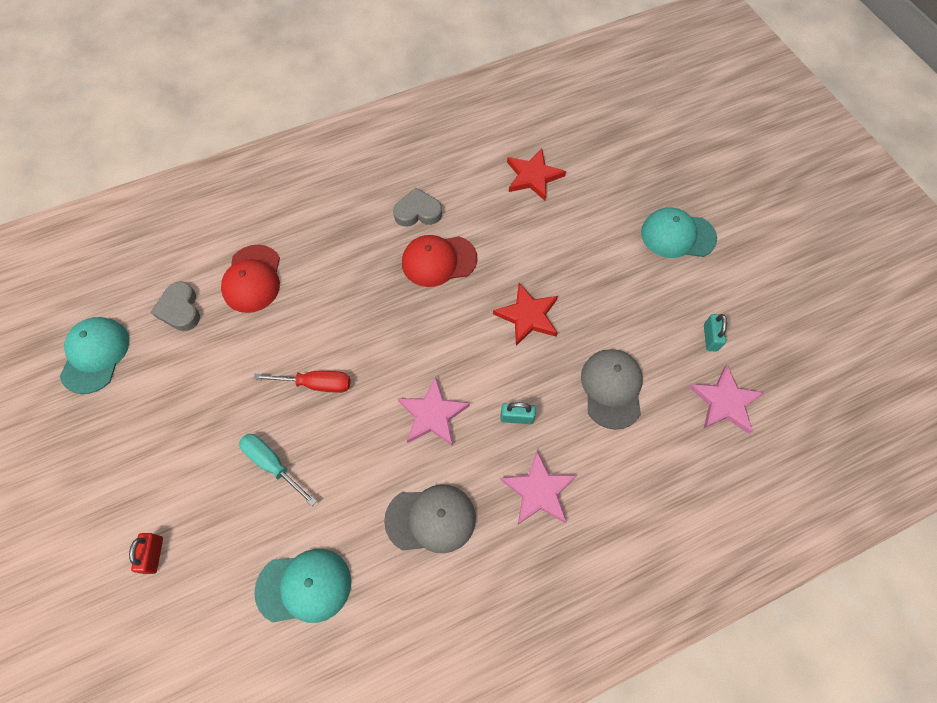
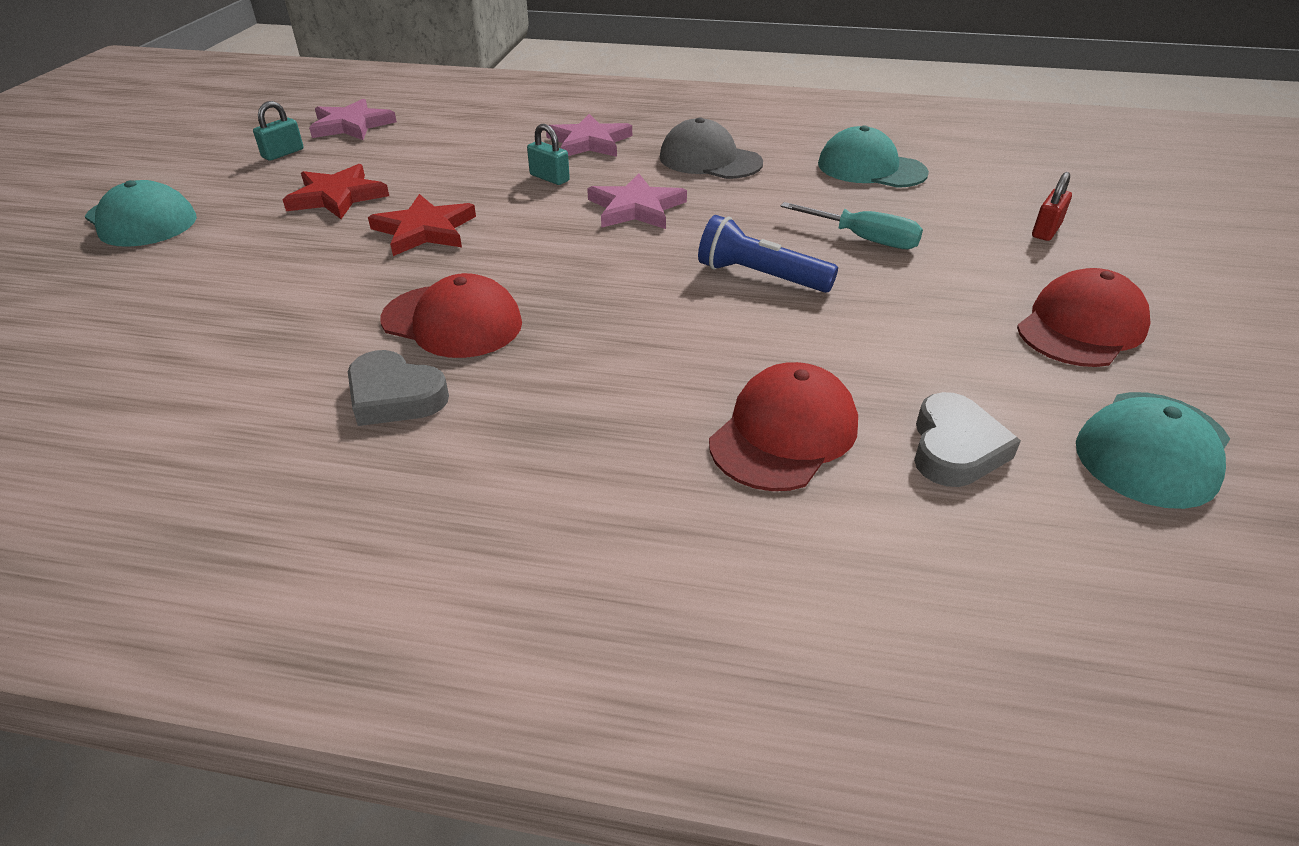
camera: 145 degrees left, 25 degrees down
turquoise screwdriver [239,434,317,506] -> turquoise screwdriver turned 45 degrees counterclockwise [781,202,923,249]
red screwdriver [254,371,351,393] -> blue flashlight [698,215,838,293]
red star [507,149,566,201] -> red star moved to [283,164,389,219]
grey cap [581,349,643,430] -> none
none -> red cap [1017,268,1151,367]

